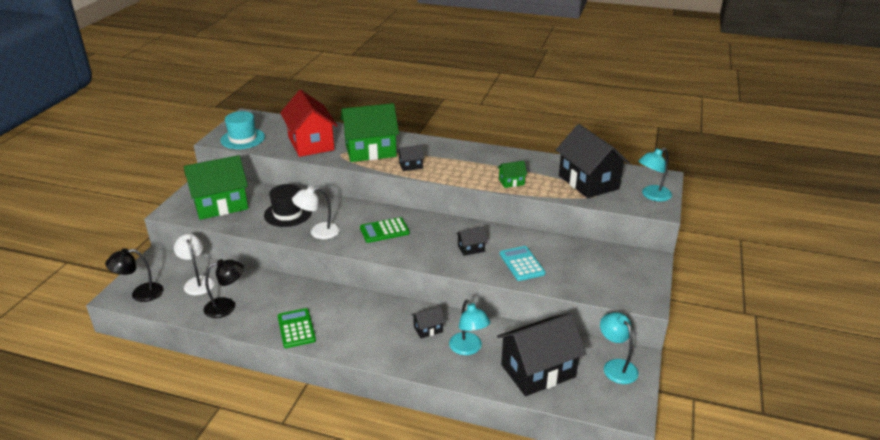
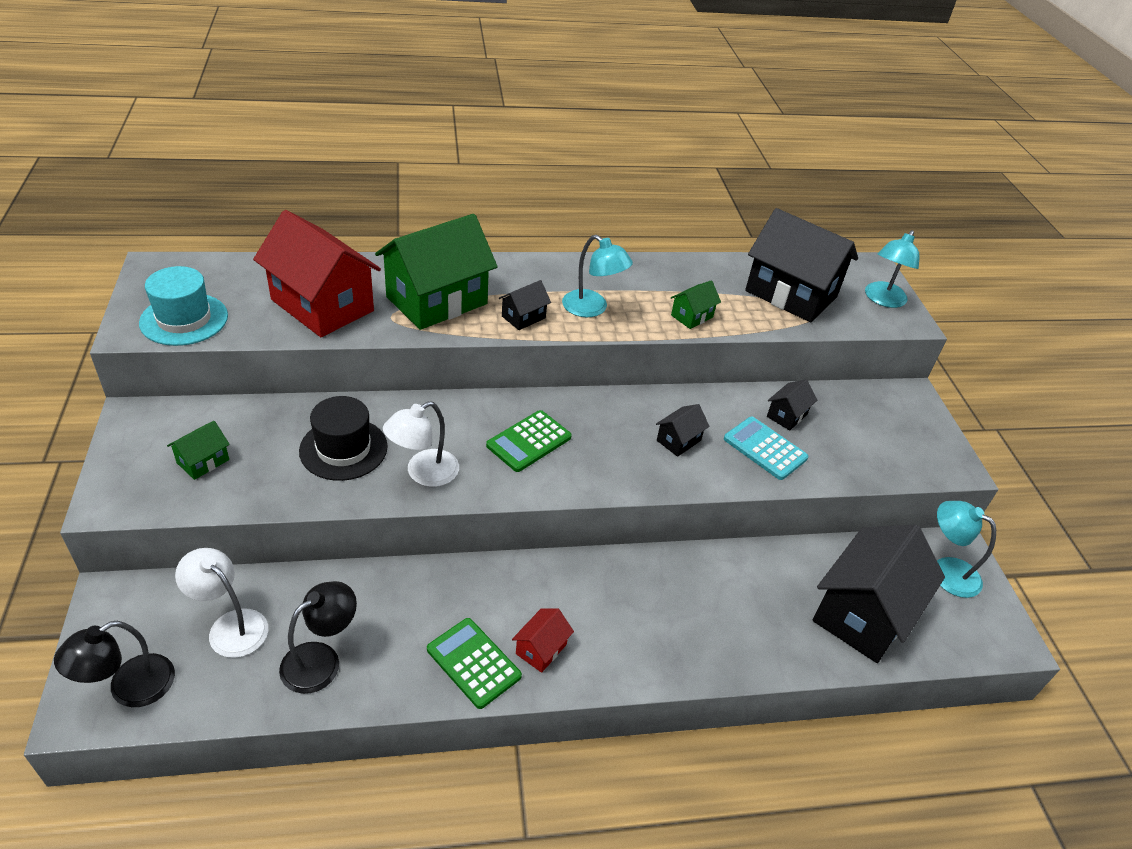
camera: 30 degrees left, 10 degrees up
green house [184,155,248,220] -> green house [167,421,230,480], size x0.44
black house [411,306,445,338] -> black house moved to [767,379,817,431]
turquoise lamp [449,299,491,355] -> turquoise lamp moved to [562,235,633,317]
none -> red house [512,609,574,673]

